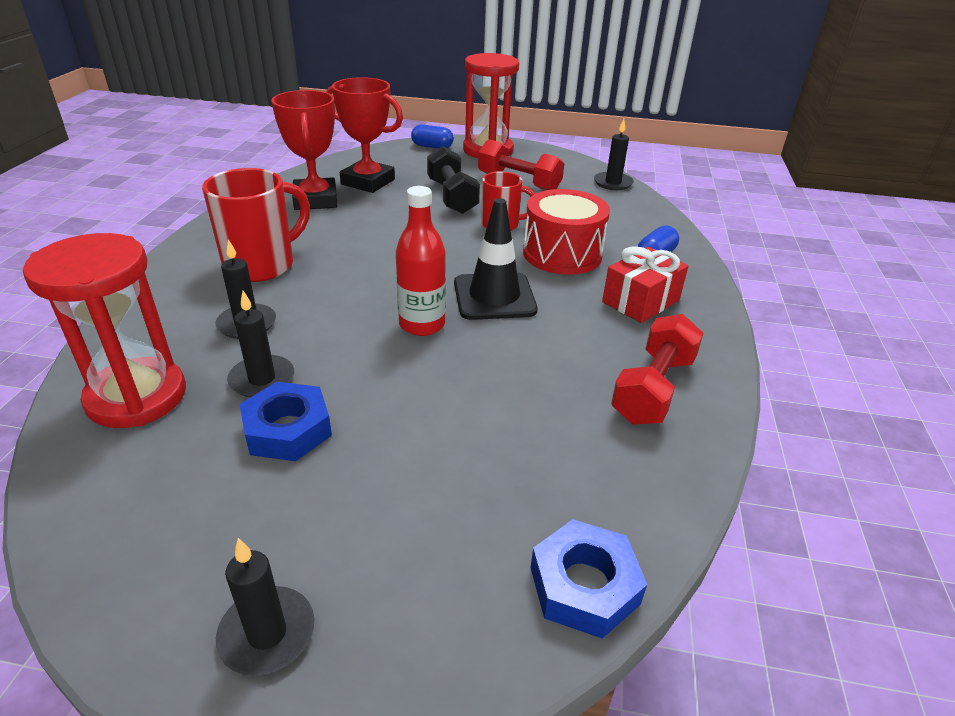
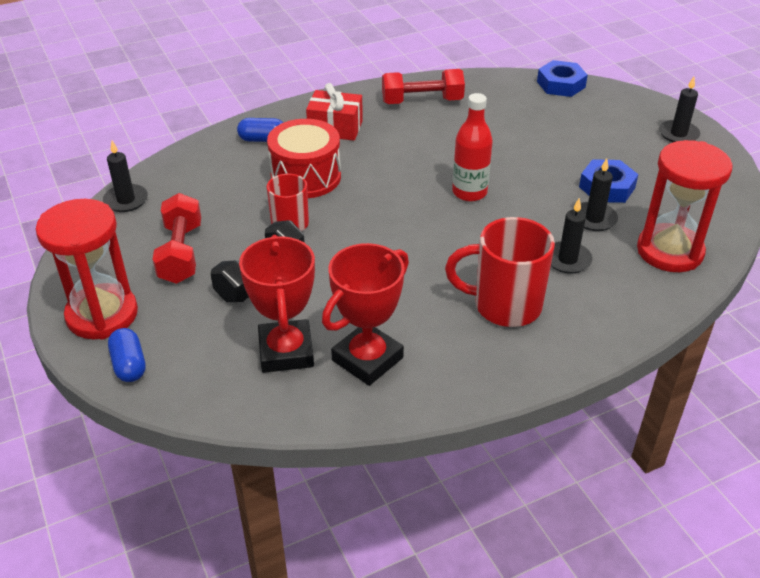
camera: 125 degrees left, 5 degrees up
black traffic cone [454,198,538,320] -> none

